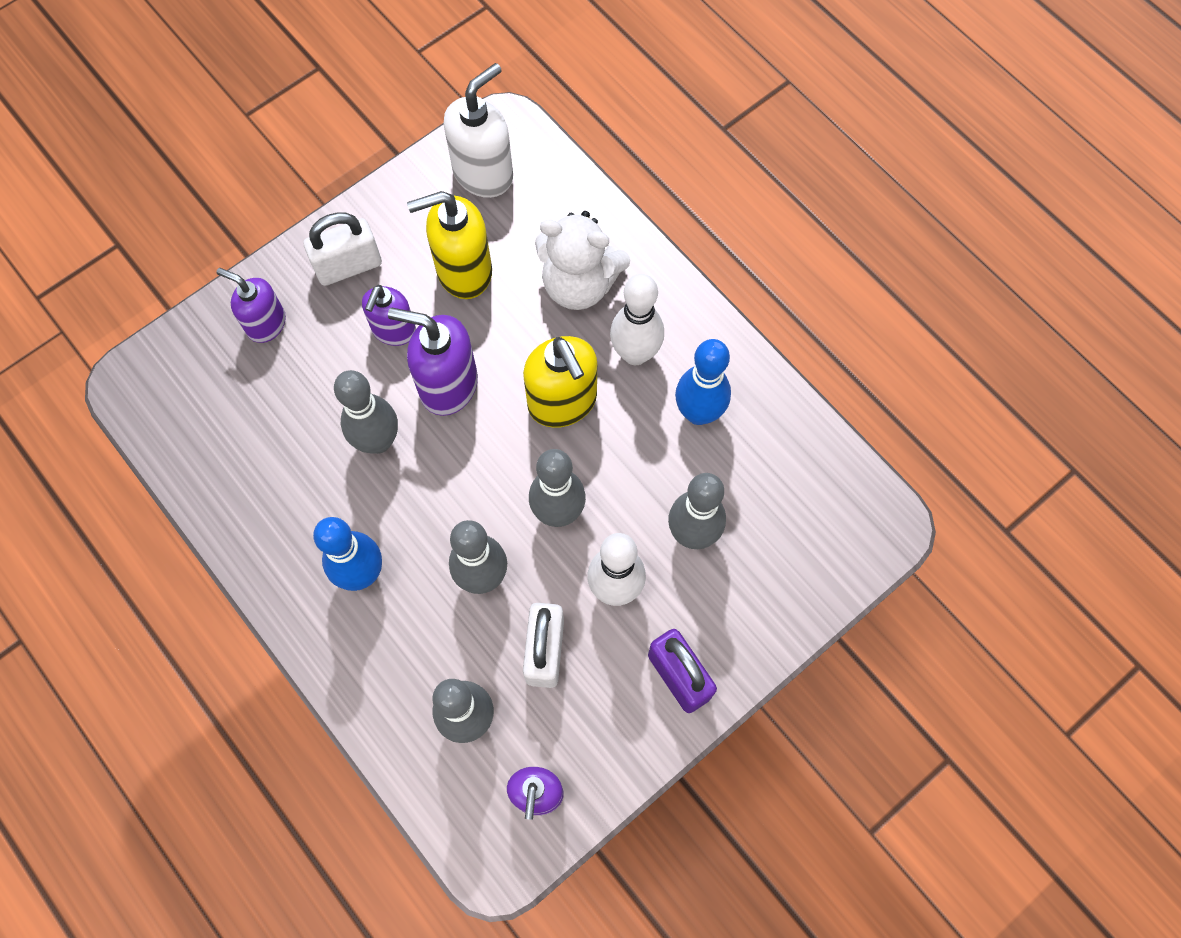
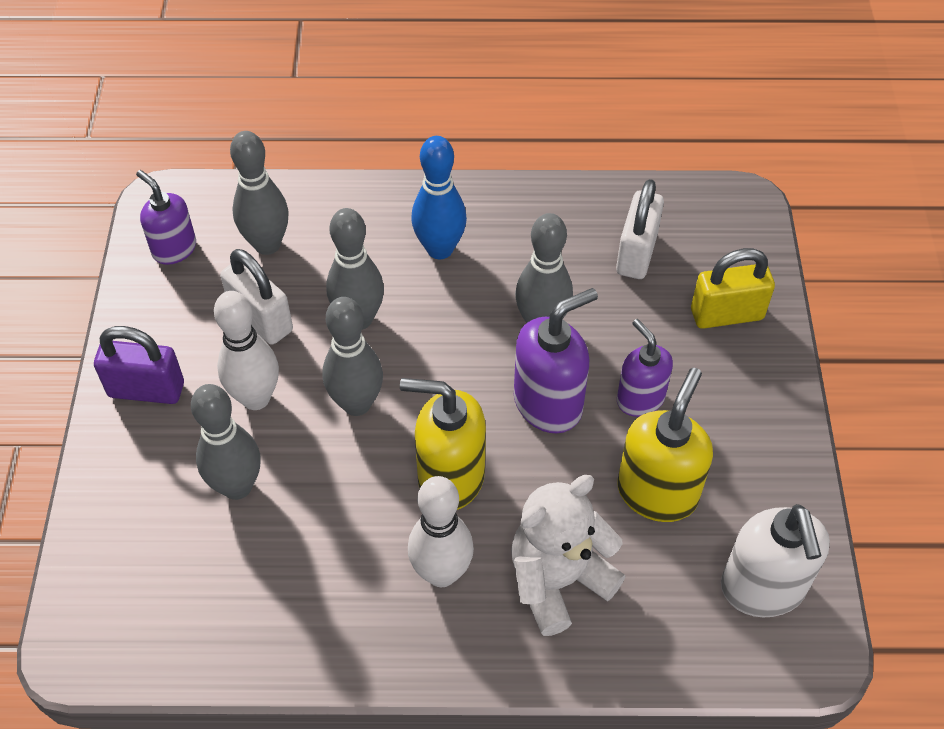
camera: 130 degrees right, 15 degrees down
purple soap dispenser [217,268,286,343] -> yellow padlock [691,248,775,329]
white padlock [304,212,382,286] -> white padlock moved to [616,179,664,279]
blue bowling pin [675,339,731,425] -> none

